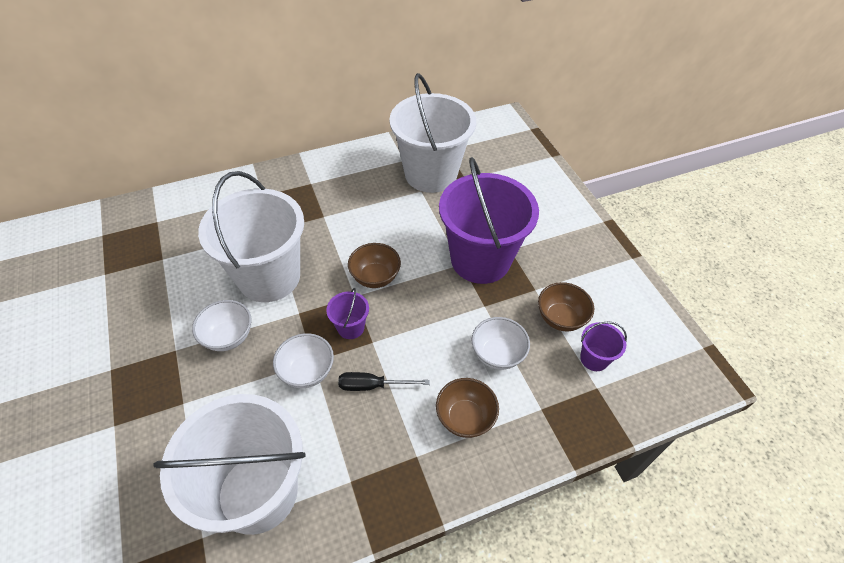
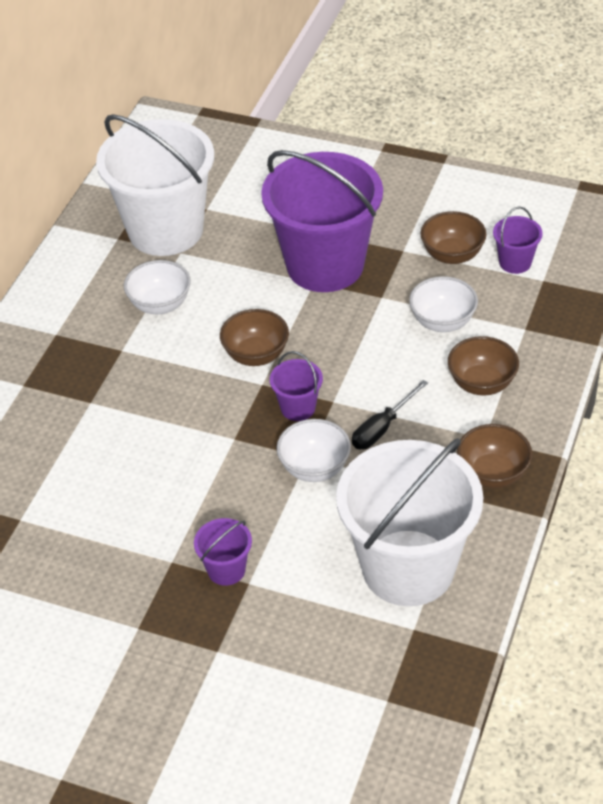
camera: 45 degrees left, 5 degrees down
white bowl [192,300,251,351] -> white bowl moved to [124,260,191,314]
white bucket [198,171,304,302] -> none
none -> purple bucket [194,518,252,586]
none -> brown bowl [457,424,532,488]

